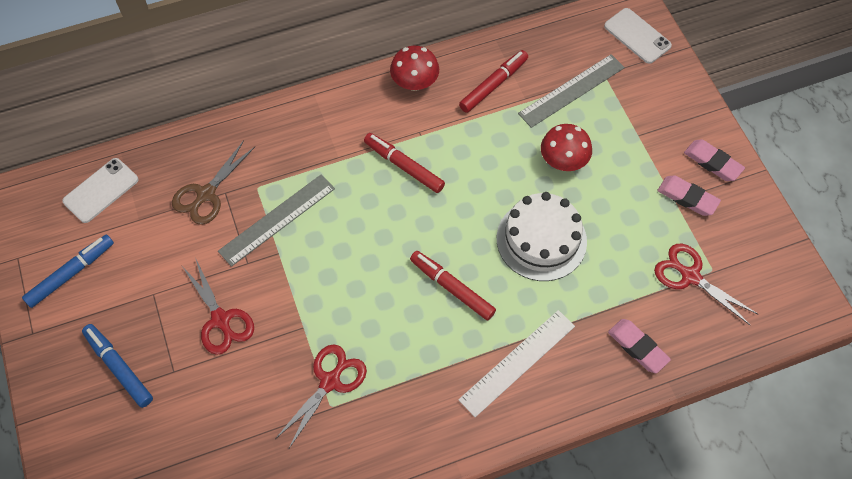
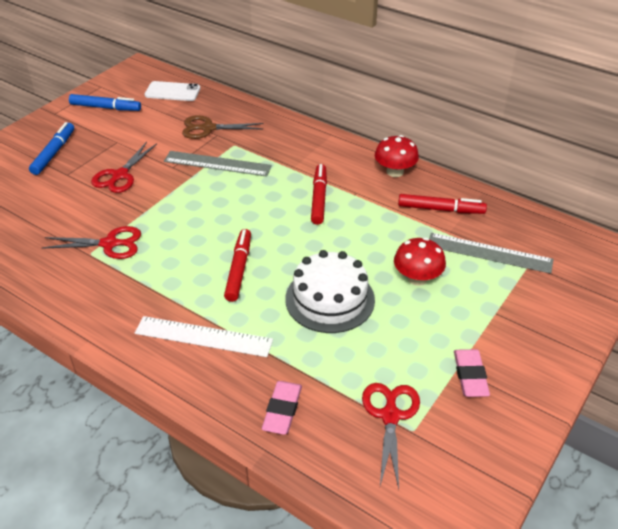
camera: 55 degrees right, 20 degrees down
white phone [604,8,672,64] -> none
pink eraser [684,140,745,181] -> none

